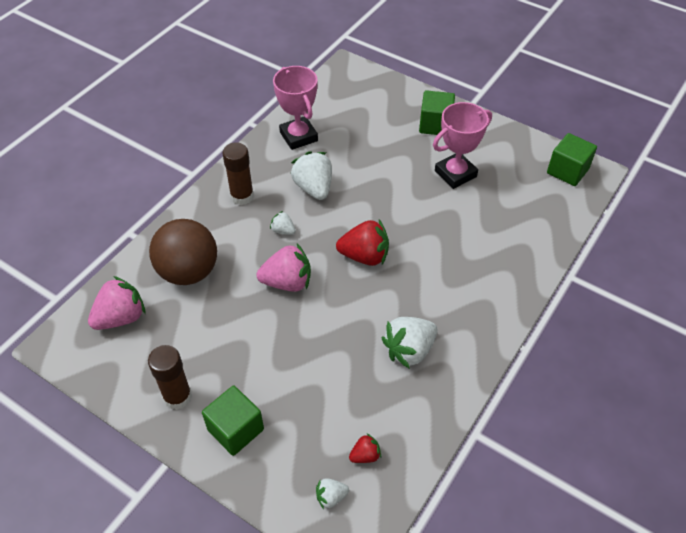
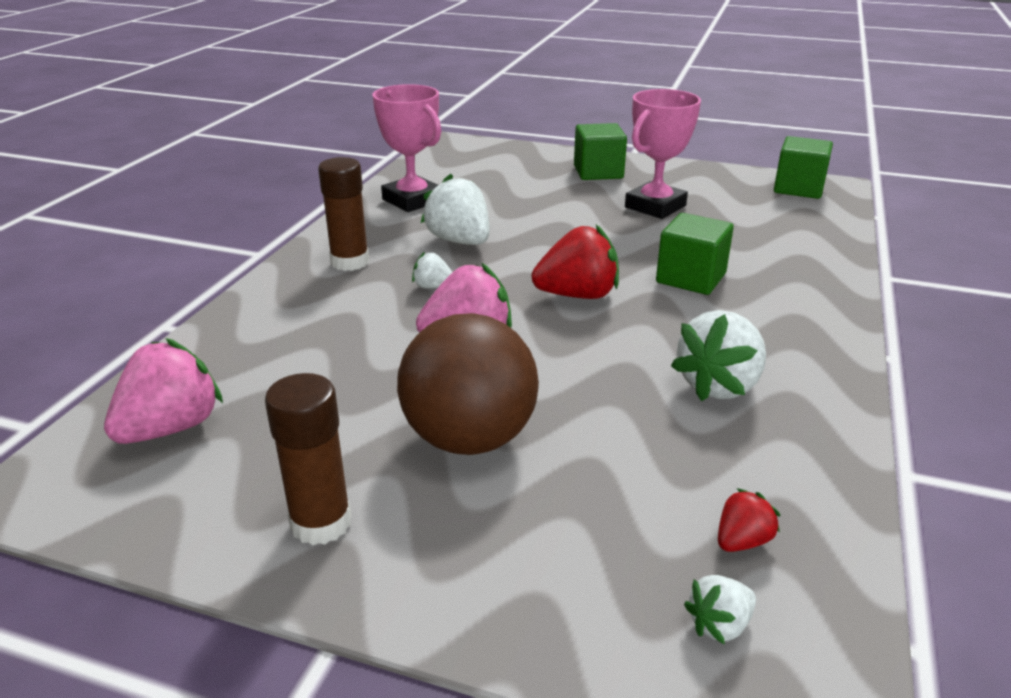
camera: 15 degrees left, 20 degrees down
brown ball [149,219,217,285] -> brown ball moved to [397,313,539,455]
green cube [202,386,264,456] -> green cube moved to [656,213,734,295]

